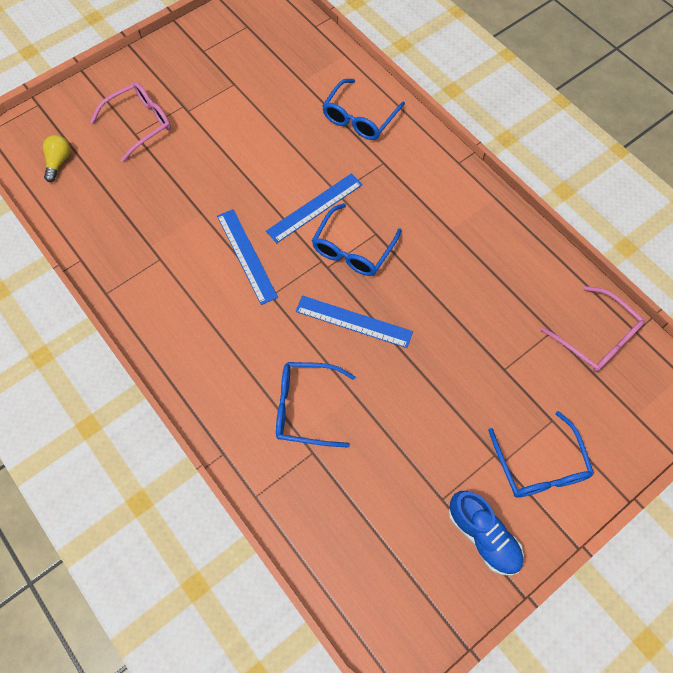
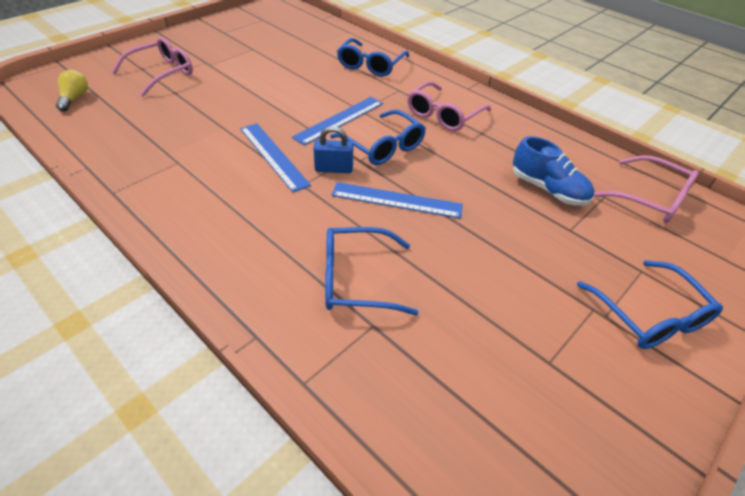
camera: 10 degrees left, 20 degrees down
blue glasses [312,203,402,276] -> blue glasses turned 60 degrees counterclockwise [330,110,426,165]
blue shoe [448,491,524,576] -> blue shoe moved to [513,136,594,206]
none -> blue padlock [313,126,353,173]
none -> pink glasses [407,81,491,131]

